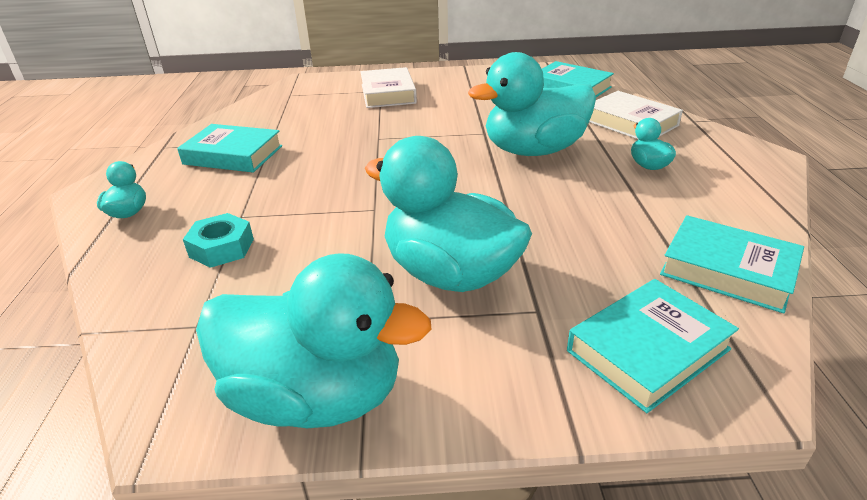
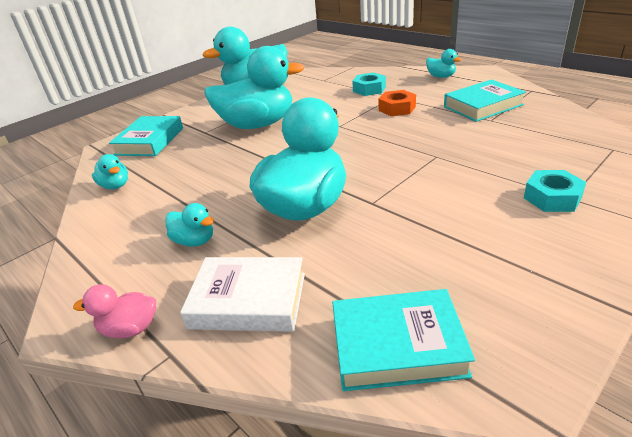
camera: 140 degrees right, 0 degrees up
white book [360,67,417,108] -> turquoise nut [524,170,586,212]
turquoise book [660,215,804,314] -> turquoise duck [92,154,128,189]
none -> pink duck [73,284,156,338]
none -> orange nut [379,90,416,116]

